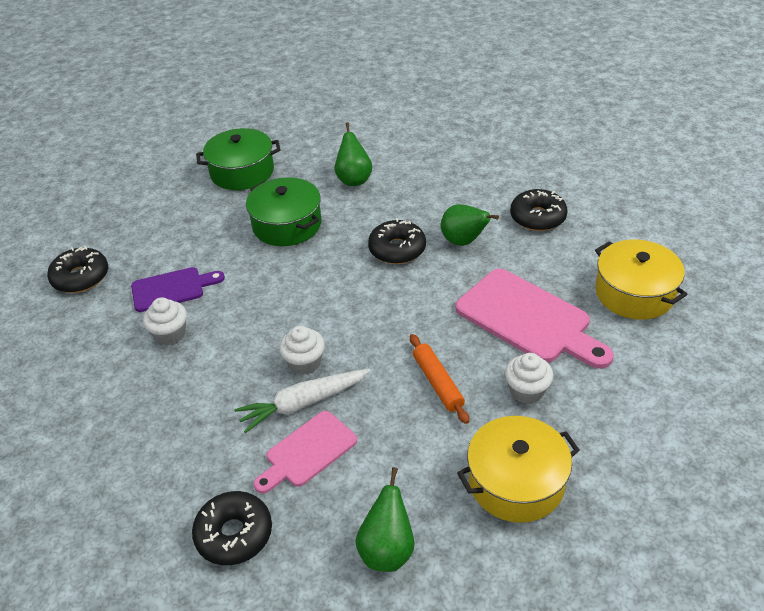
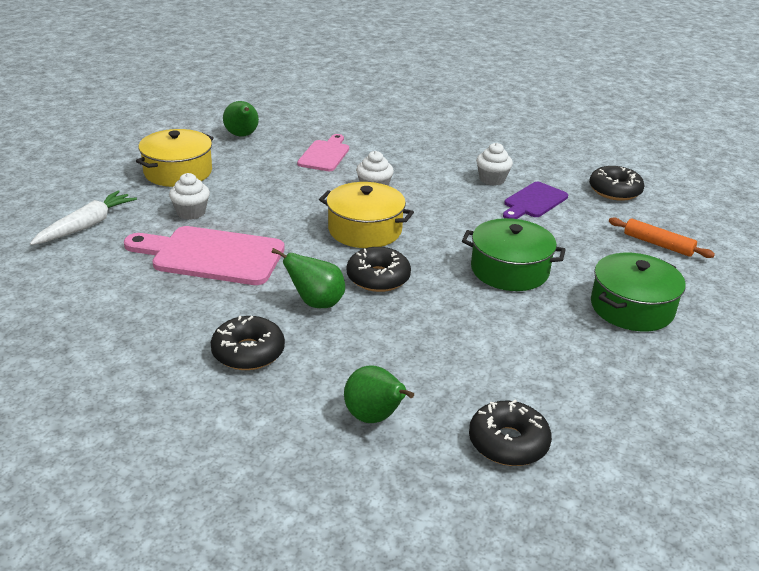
camera: 145 degrees right, 10 degrees down
black donut [192,491,272,565] -> black donut moved to [469,400,552,466]
white carrot [234,369,371,433] -> white carrot moved to [30,190,137,245]
green pear [334,122,372,186] -> green pear moved to [344,366,414,423]
orange rolling pin [410,334,469,424] -> orange rolling pin moved to [609,217,715,258]
yellow pot [595,240,687,320] -> yellow pot moved to [319,182,414,248]

